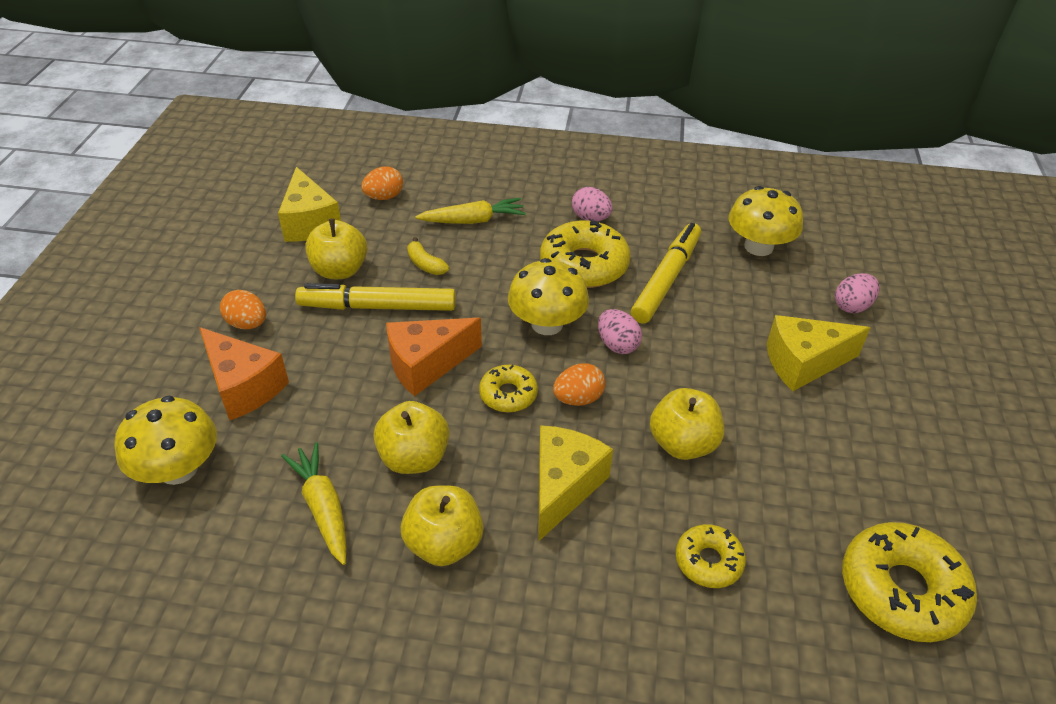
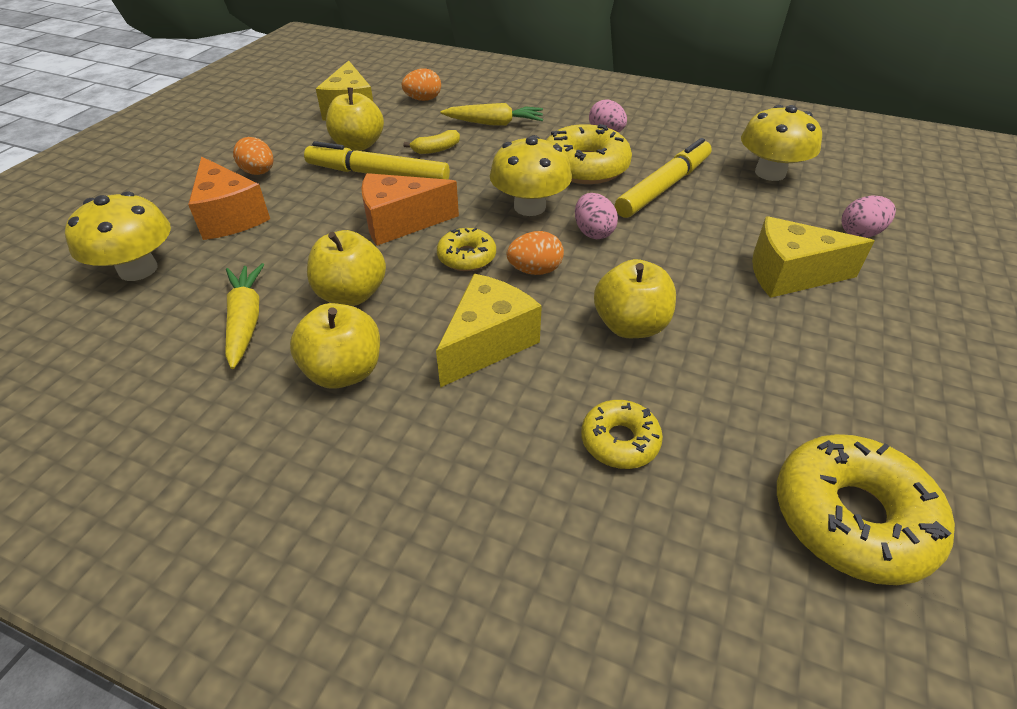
camera: 15 degrees right, 0 degrees up
yellow banana [407,237,449,275] -> yellow banana turned 90 degrees counterclockwise [404,130,460,154]

